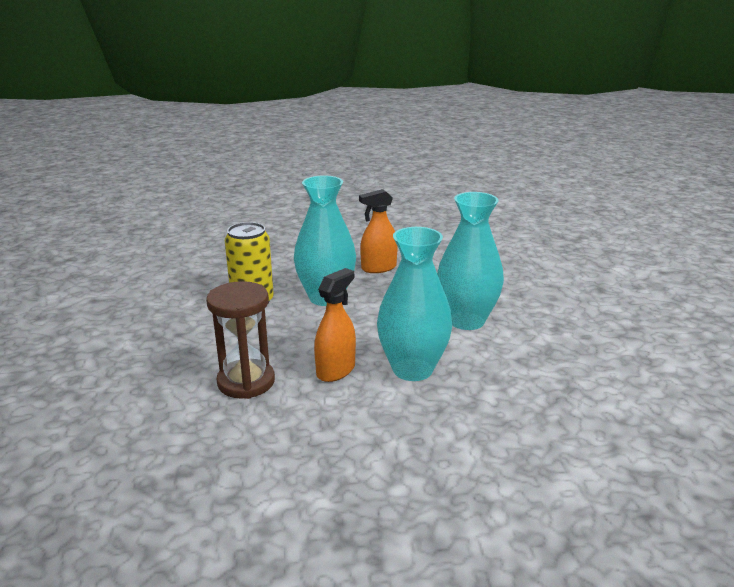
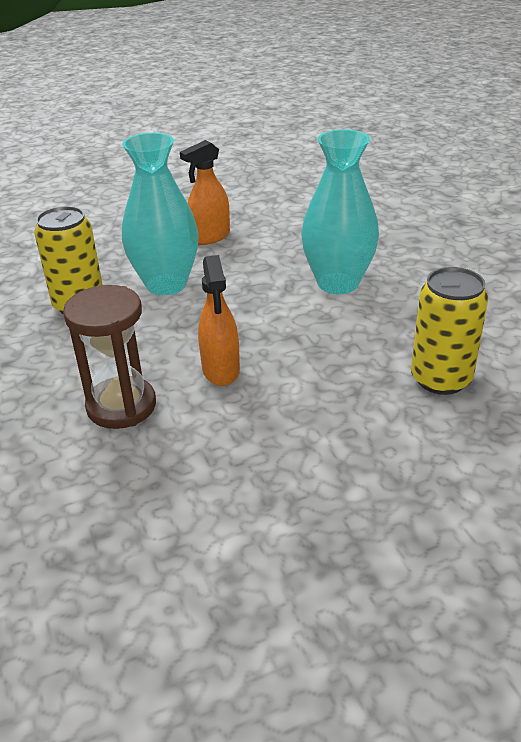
camera: 15 degrees left, 10 degrees up
orange spray bottle [314,268,356,382] -> orange spray bottle turned 150 degrees clockwise [198,255,240,386]
turquoise vase [377,227,452,381] -> none
none -> yellow can [411,267,488,395]

